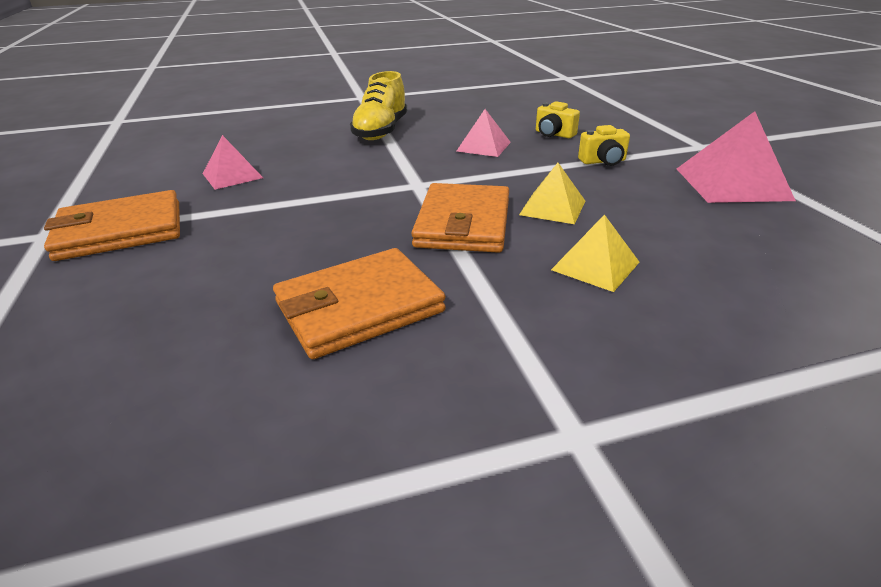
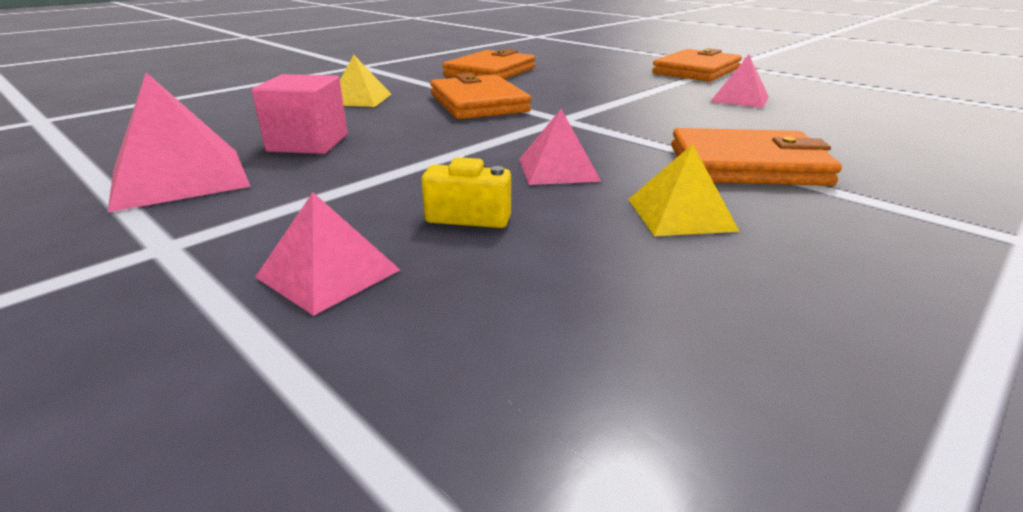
camera: 150 degrees right, 5 degrees down
yellow shoe [350,71,407,140] -> orange wallet [671,128,842,186]
yellow pyramid [519,163,585,224] -> yellow pyramid moved to [628,144,740,236]
yellow camera [578,125,630,166] -> none
none -> pink cube [252,74,348,154]
none -> pink pyramid [255,192,400,316]

